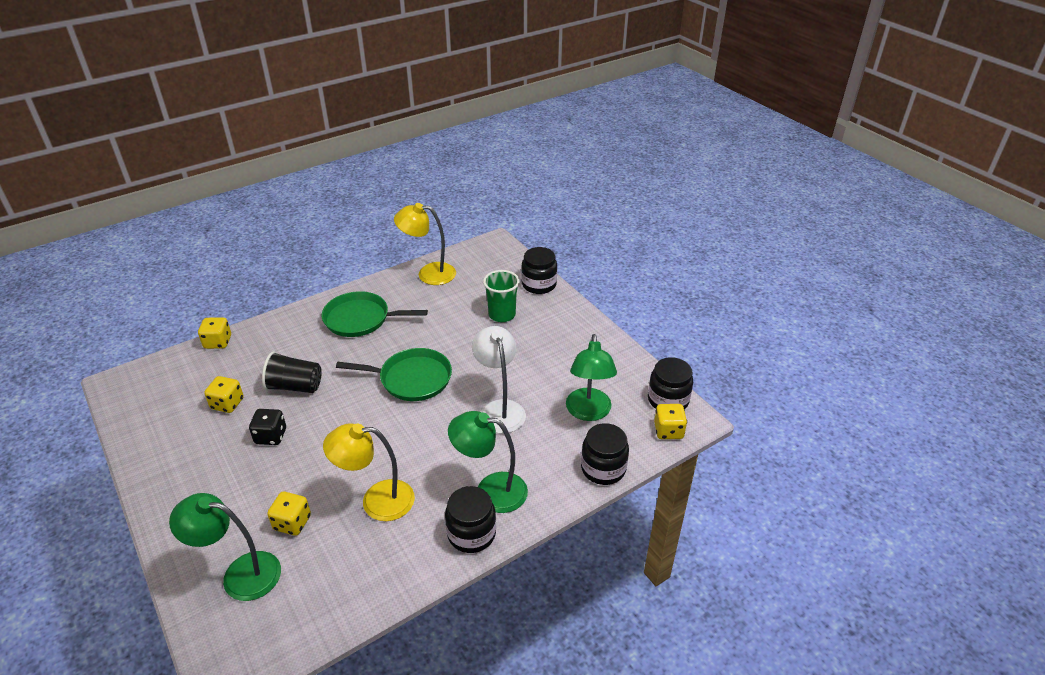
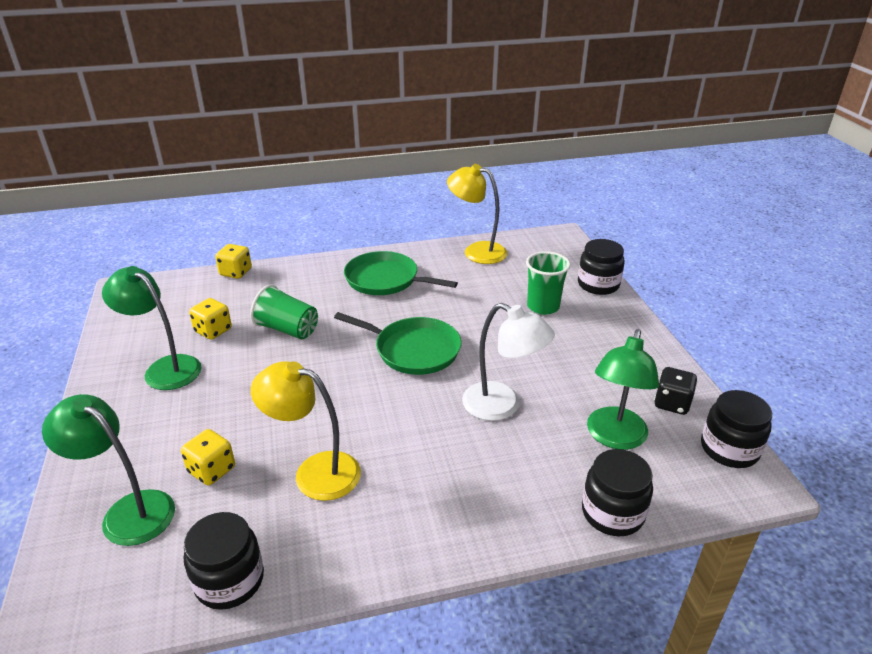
camera: 20 degrees right, 5 degrees down
black dice [249,409,286,445] -> black dice moved to [654,367,697,415]
black cup [262,351,322,393] -> green cup [250,284,318,339]
black jar [445,486,496,553] -> black jar moved to [184,512,264,610]
green lamp [448,411,528,513] -> green lamp moved to [102,266,202,390]
white lamp [472,326,526,434] -> white lamp turned 120 degrees clockwise [462,303,555,421]
yellow dice [654,404,687,439] -> none

